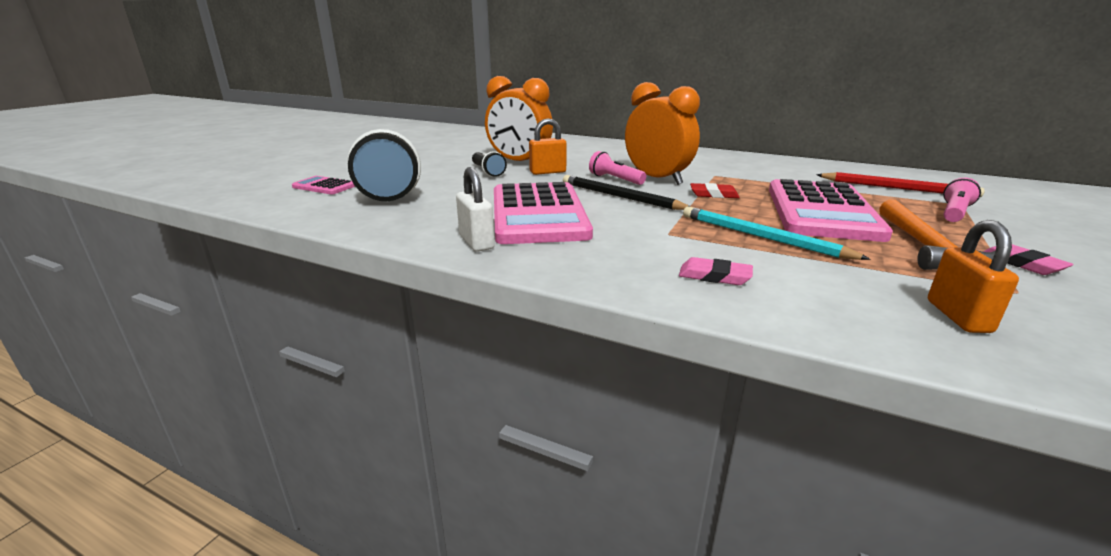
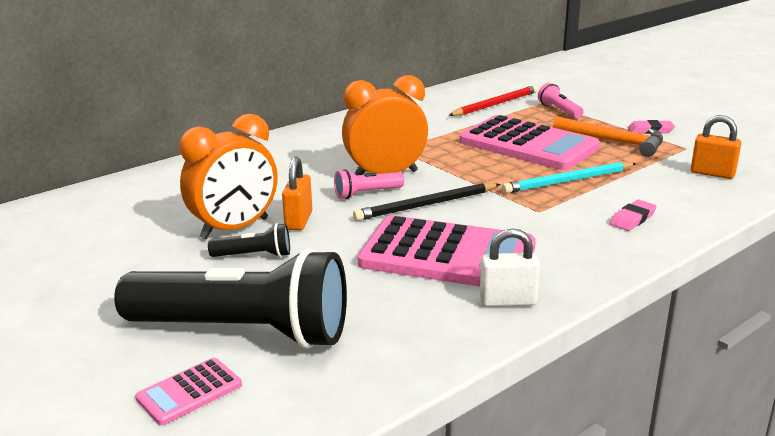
camera: 65 degrees left, 0 degrees up
red eraser [690,183,740,198] -> none

